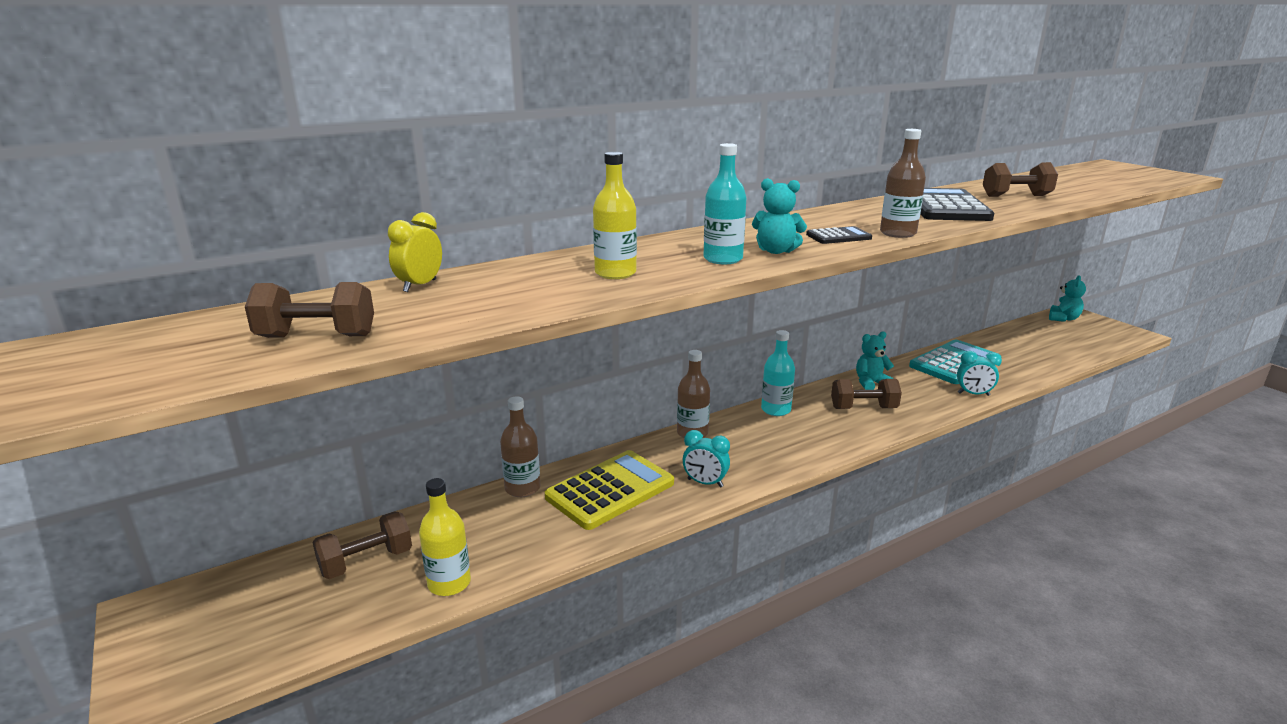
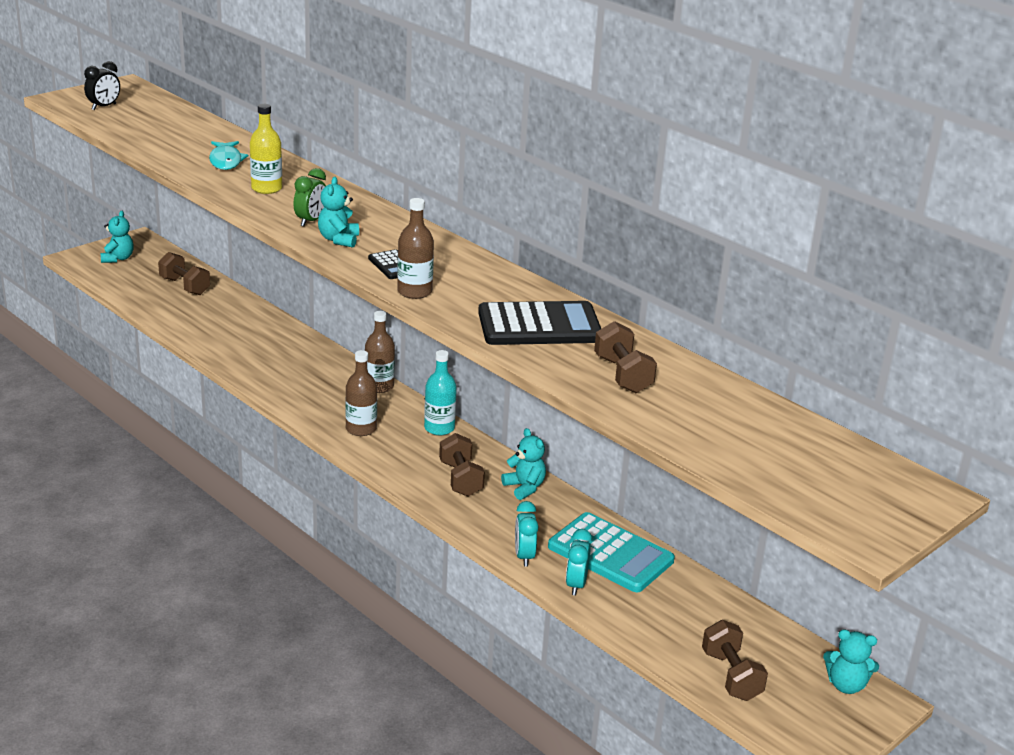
camera: 75 degrees right, 5 degrees up
brown dumbbell [245,282,374,338] -> brown dumbbell moved to [702,620,768,701]
yellow clock [388,212,442,292] -> none
yellow bottle [419,478,471,596] -> none
brown bottle [500,396,541,497] -> brown bottle moved to [345,350,377,436]
yellow calculator [545,450,674,530] -> none
turquoise clock [683,430,730,488] -> turquoise clock moved to [566,529,592,596]
turquoise bottle [703,143,746,264] -> green clock [294,168,326,226]
none -> black clock [84,61,120,110]
none -> turquoise teddy bear [101,211,134,263]
none -> turquoise fish [209,141,248,170]

